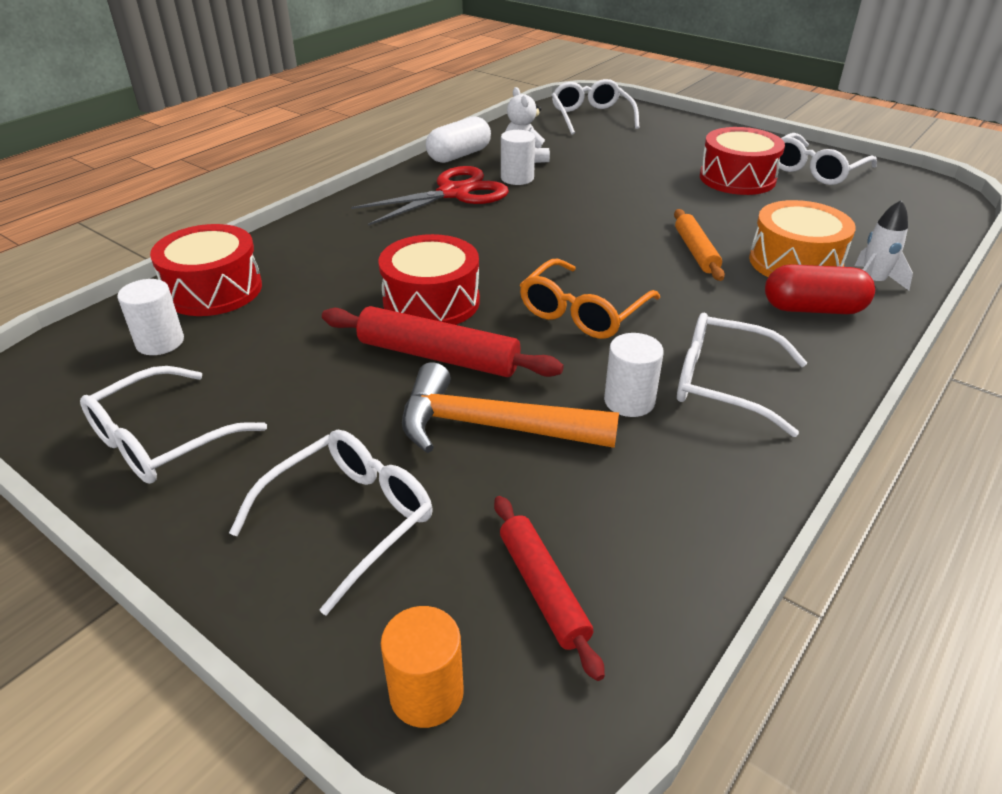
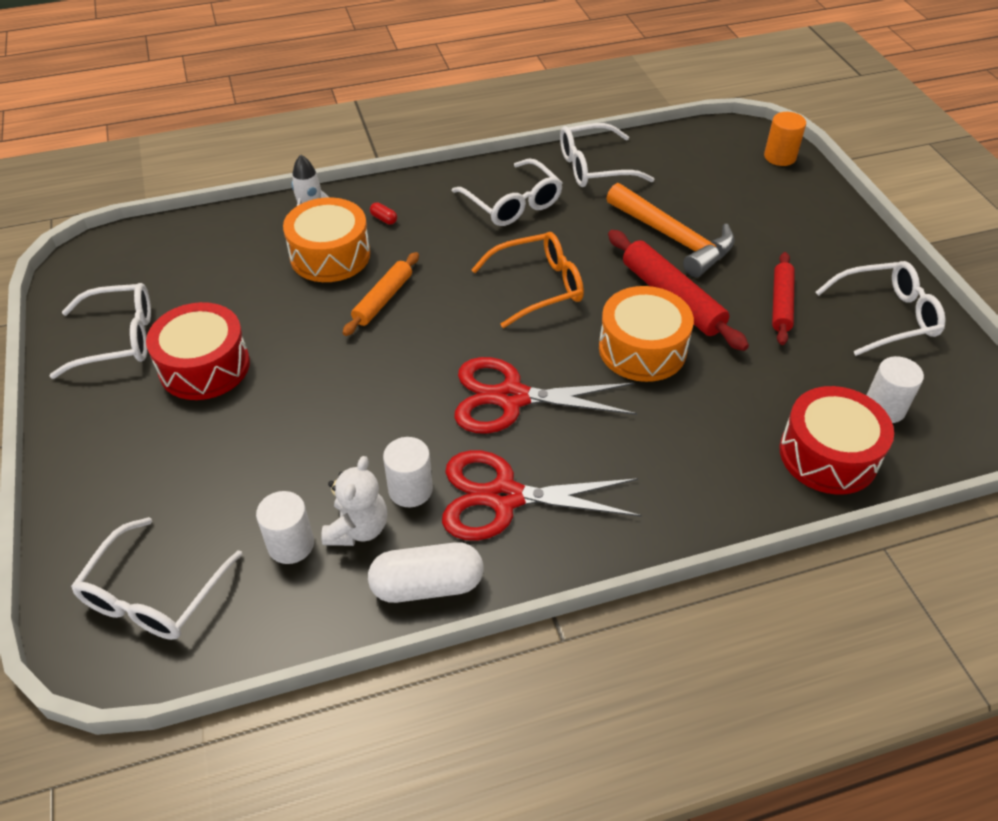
camera: 145 degrees left, 10 degrees up
white glasses [229,430,433,615] -> white glasses moved to [560,123,654,187]
red drum [378,234,480,325] -> orange drum [599,286,694,382]
red rolling pin [494,496,605,681] -> red rolling pin moved to [772,252,795,345]
white cylinder [604,333,664,417] -> white cylinder moved to [256,491,314,564]
red capsule [765,264,875,314] -> red capsule [370,202,397,225], size x0.40
none -> red scissors [454,357,637,434]

